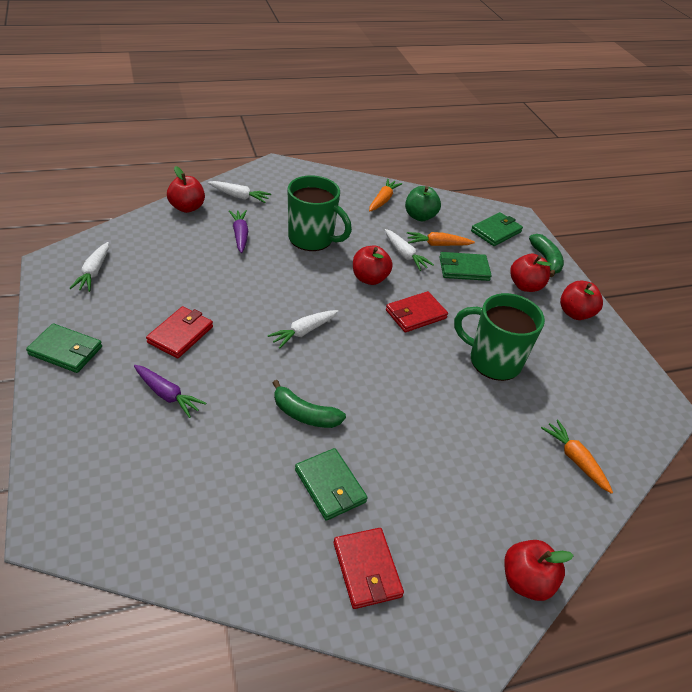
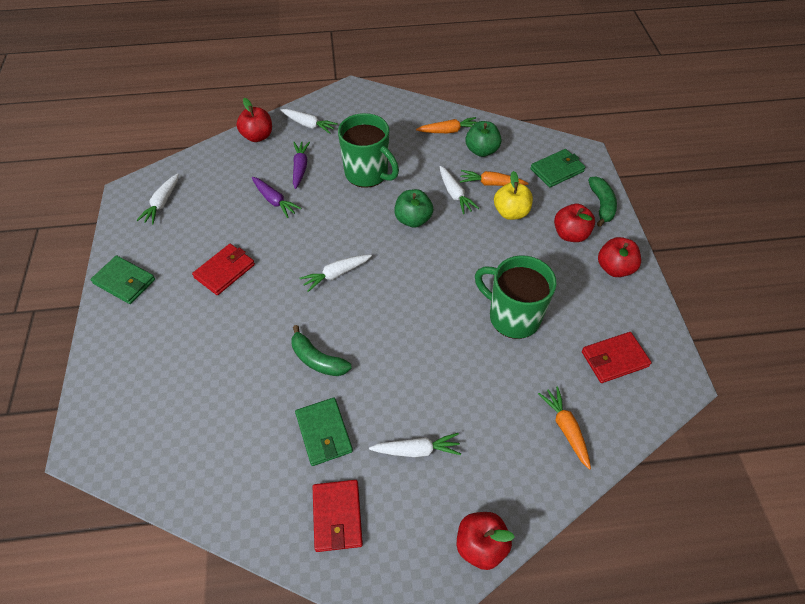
camera: 15 degrees right, 10 degrees up
purple carrot [134,365,206,418] -> purple carrot moved to [252,177,302,218]
red apple [353,246,393,285] -> green apple [394,189,433,228]
orange carrot [369,179,402,211] -> orange carrot turned 45 degrees clockwise [416,117,477,133]
red wallet [386,291,448,332] -> red wallet moved to [582,332,652,383]
green wallet [440,252,492,281] -> yellow apple [494,171,533,220]
none -> white carrot [369,433,461,457]

